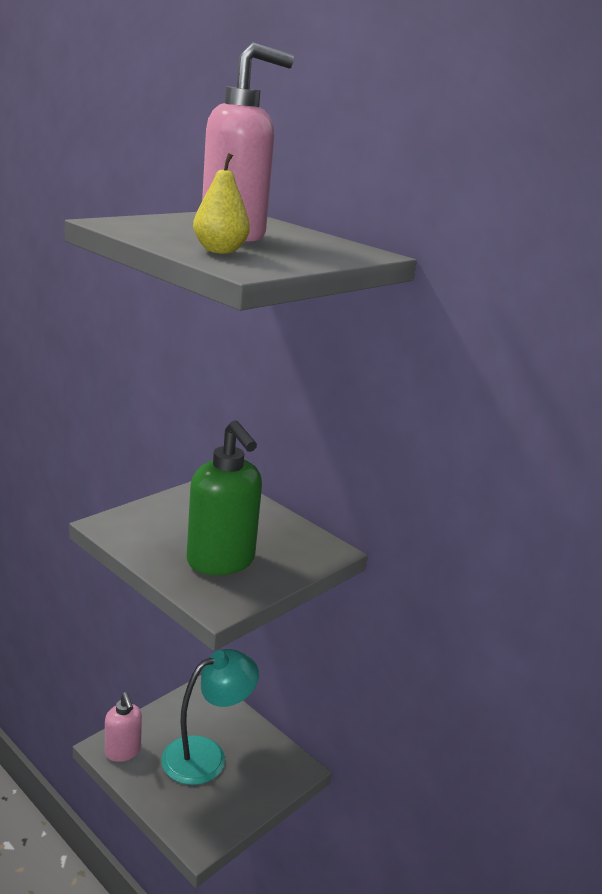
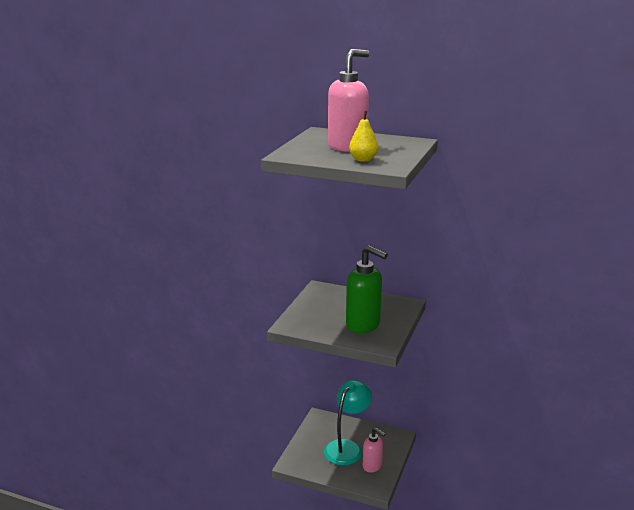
camera: 20 degrees left, 0 degrees up
pink soap dispenser [105,692,142,762] -> pink soap dispenser moved to [363,428,385,473]

